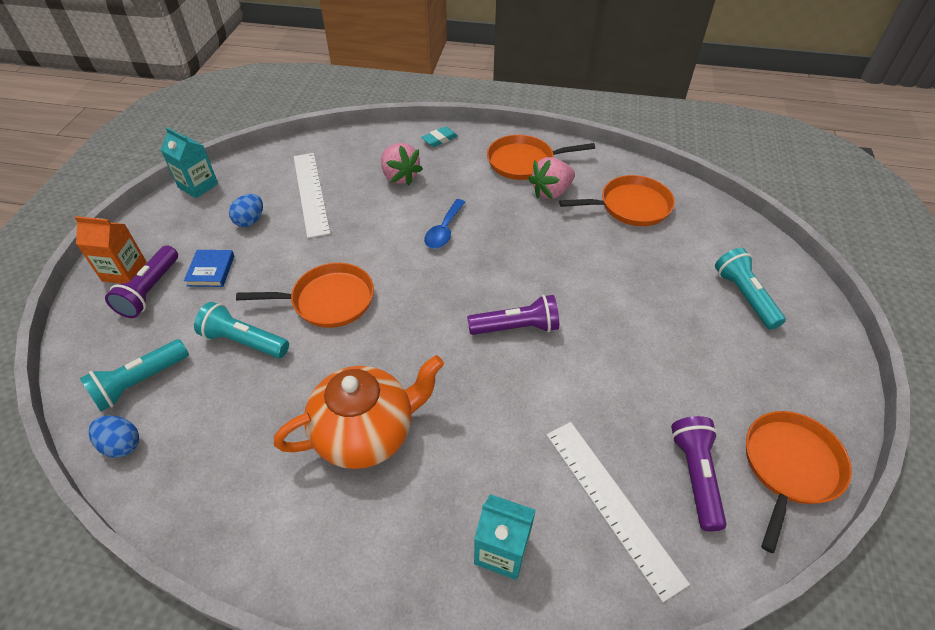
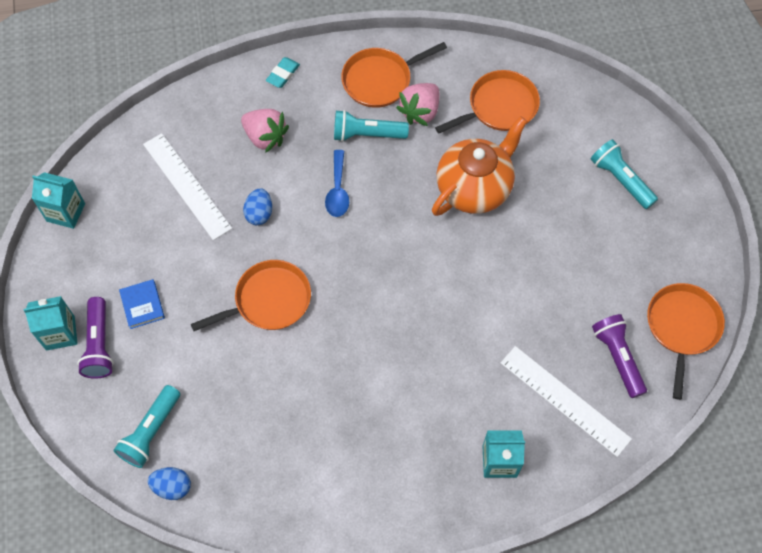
camera: 20 degrees left, 15 degrees up
orange carton [75,216,147,284] -> turquoise carton [23,296,78,351]
turquoise flashlight [194,302,289,358] -> turquoise flashlight moved to [334,110,409,142]
blue egg [229,194,263,227] -> blue egg moved to [243,188,272,225]
orange teapot [274,355,444,469] -> orange teapot moved to [432,116,527,216]
purple flashlight [467,295,559,335] -> none

